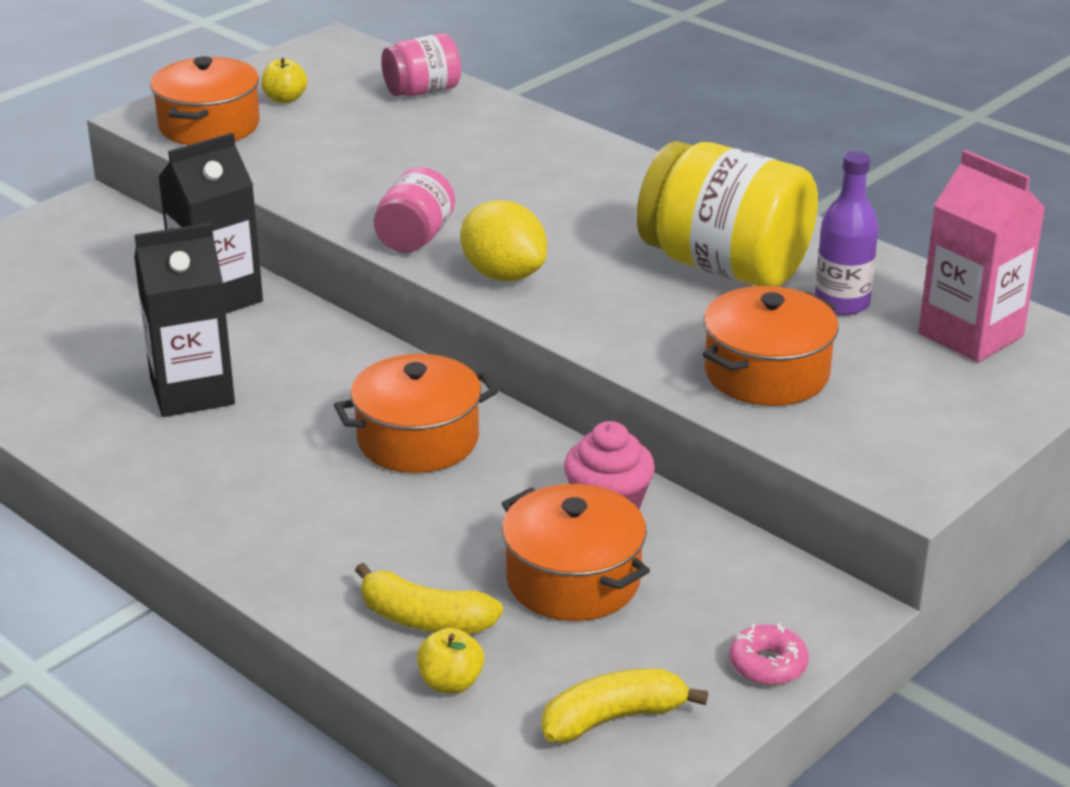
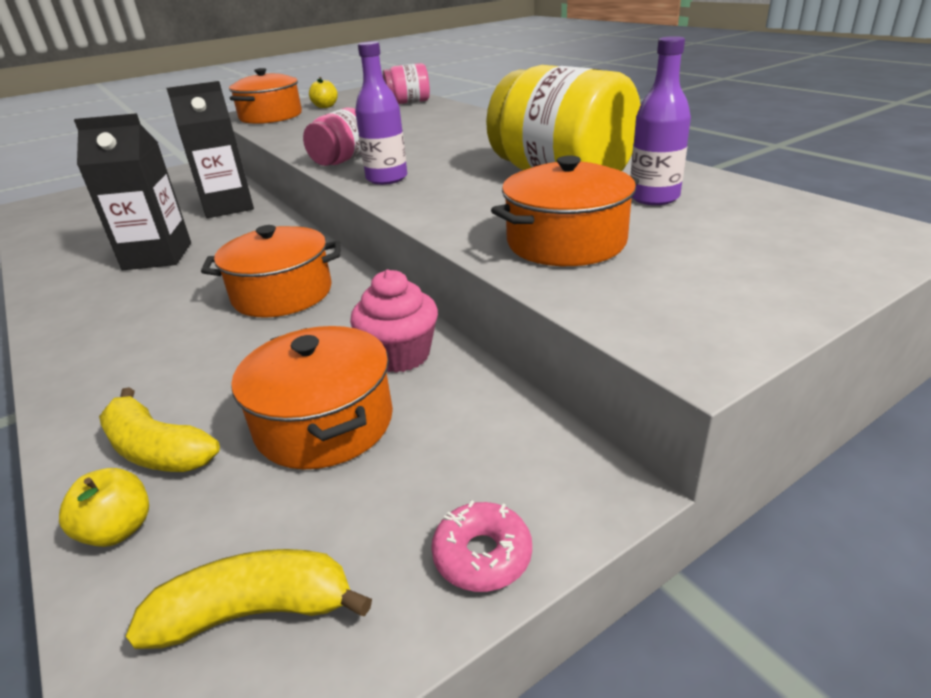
camera: 15 degrees right, 0 degrees up
yellow lemon [460,200,547,281] -> purple bottle [355,41,407,185]
pink carton [918,150,1045,363] -> none

